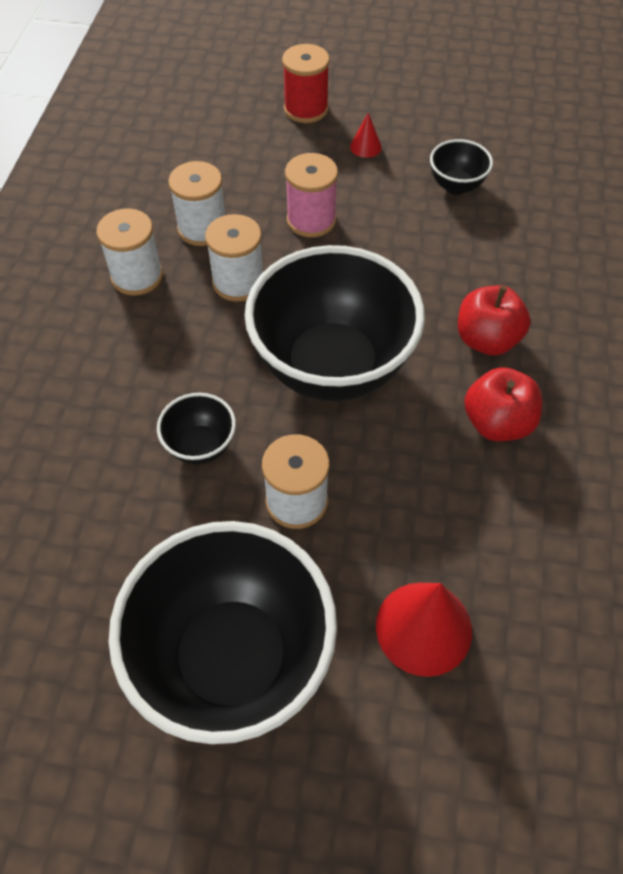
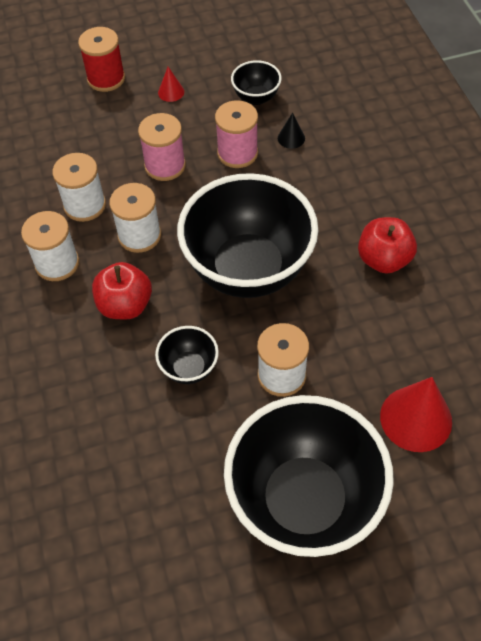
camera: 25 degrees left, 0 degrees up
red apple [458,285,531,355] -> red apple moved to [92,262,152,319]
none -> pink spool [215,100,258,168]
none -> black cone [278,113,305,149]

